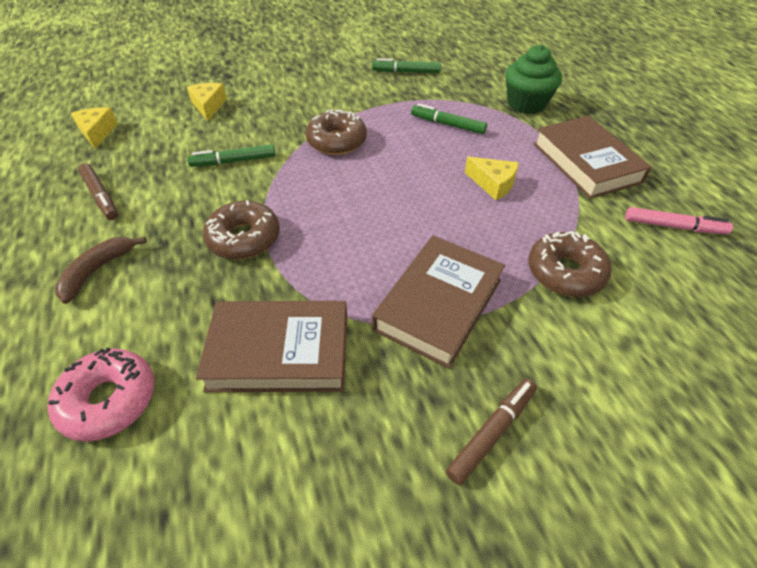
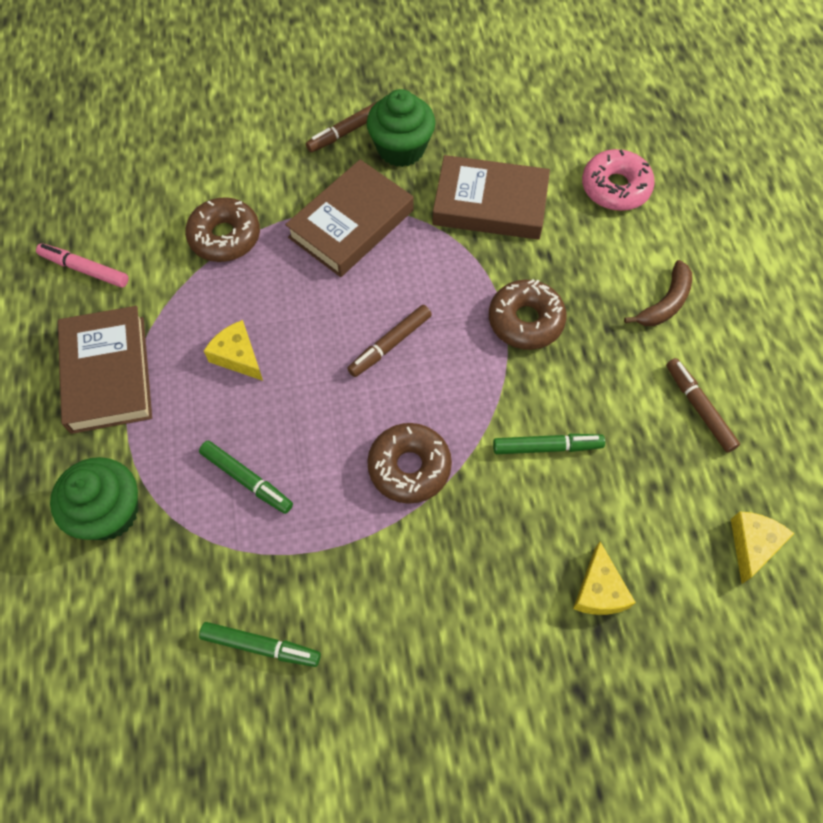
camera: 170 degrees left, 15 degrees up
yellow cheese [71,107,118,149] -> yellow cheese turned 150 degrees counterclockwise [731,511,794,584]
none -> brown marker [347,305,432,377]
none -> green cupcake [367,89,435,167]

